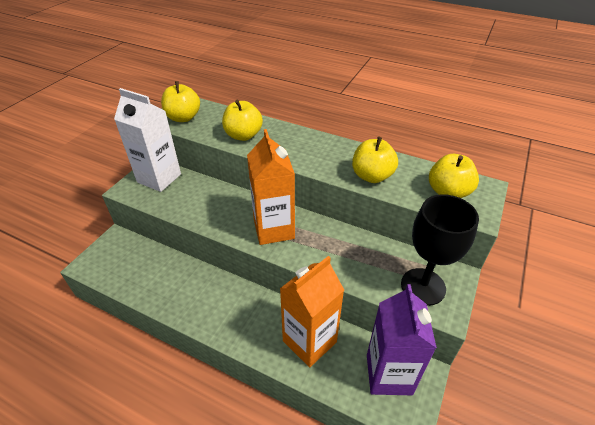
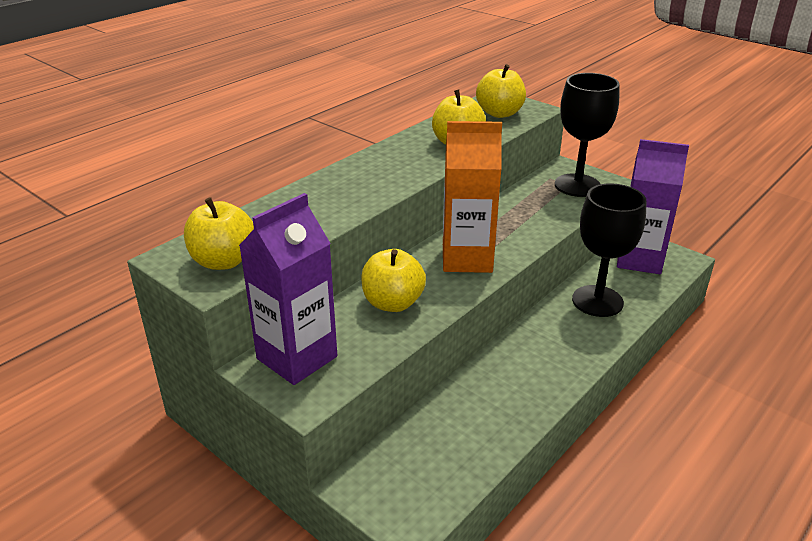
camera: 75 degrees left, 10 degrees down
white carton [114,88,181,192] -> purple carton [239,193,337,385]
yellow apple [222,100,263,141] -> yellow apple moved to [361,249,426,312]
orange carton [280,256,344,367] -> black goblet [572,183,647,317]

